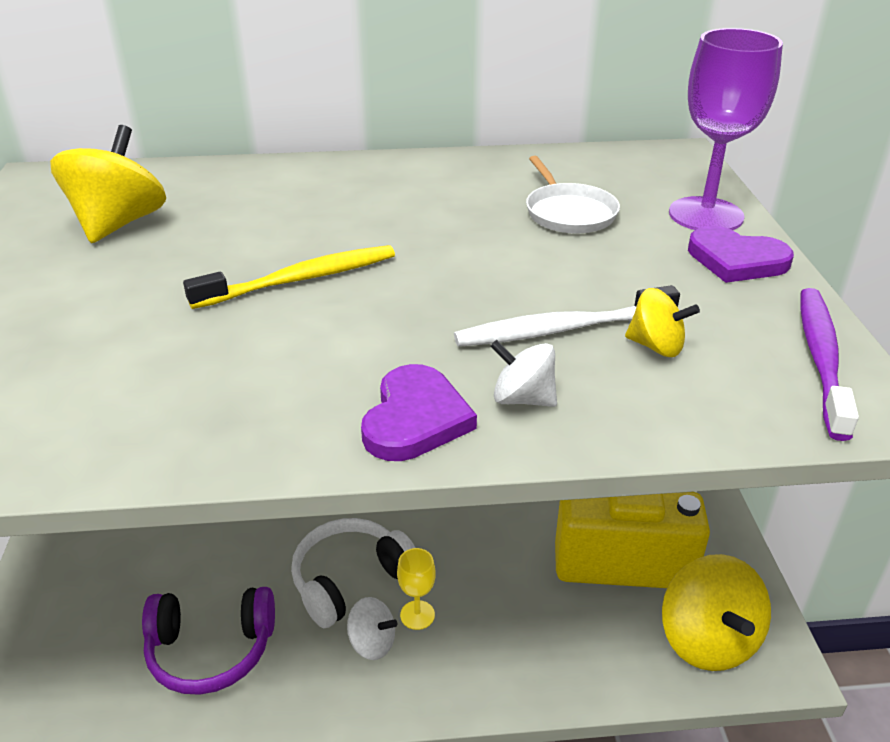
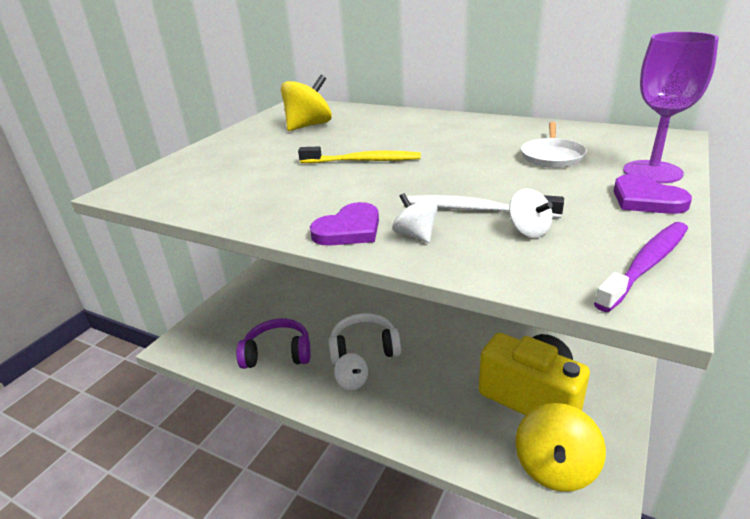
camera: 35 degrees right, 5 degrees down
purple headphones [142,587,275,695] -> purple headphones turned 150 degrees clockwise [236,319,311,369]
yellow goblet [397,548,436,630] -> none
yellow spinning top [625,288,700,357] -> white spinning top [509,189,553,238]

